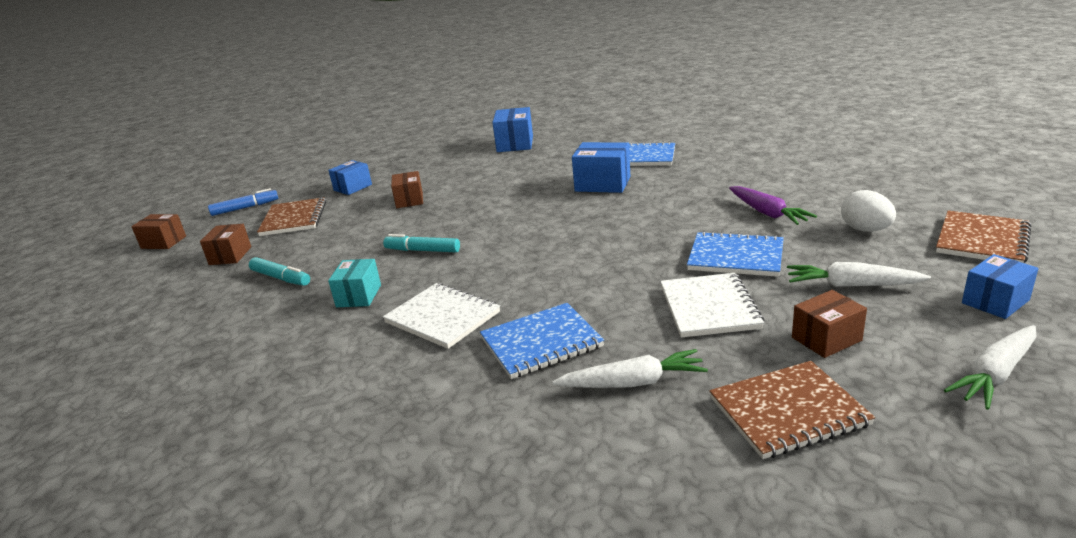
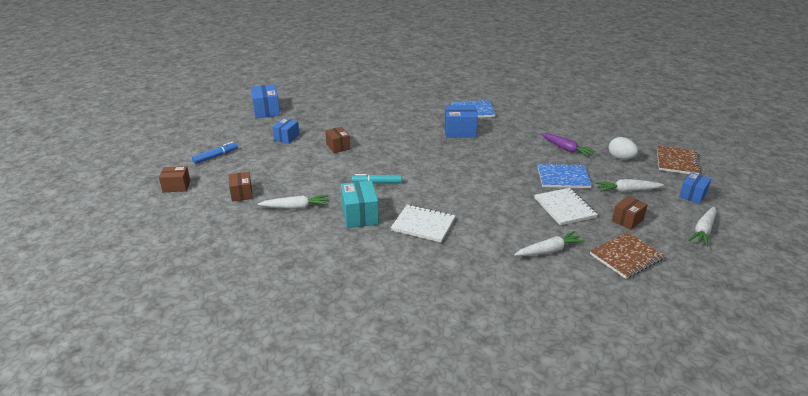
camera: 20 degrees left, 5 degrees up
turquoise marker [249,257,310,286] -> white carrot [258,195,328,209]
brown notebook [257,197,326,236] -> none
turquoise box [328,259,381,307] -> turquoise box [341,181,379,228], size x1.50
blue notebook [480,303,604,379] -> none
blue box [492,107,533,152] -> blue box moved to [251,84,280,118]

